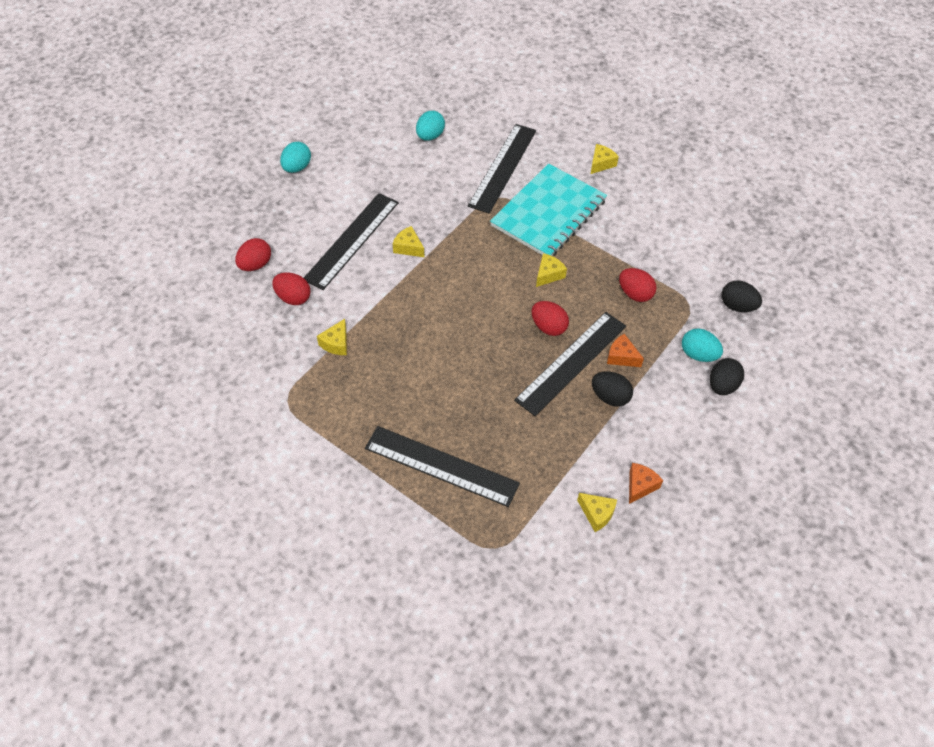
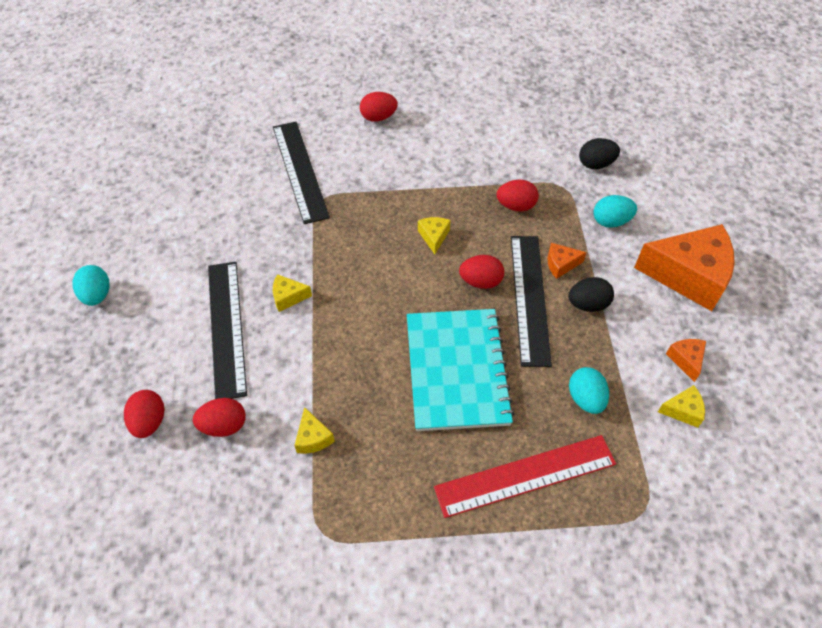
camera: 40 degrees left, 0 degrees up
black ruler [365,426,520,507] -> red ruler [434,435,616,518]
turquoise egg [416,111,445,140] -> turquoise egg moved to [569,367,609,414]
turquoise notebook [490,164,607,256] -> turquoise notebook moved to [407,309,515,431]
yellow cheese [591,144,619,174] -> red egg [360,92,398,122]
black egg [710,358,744,395] -> none
none -> orange cheese [634,224,735,311]

